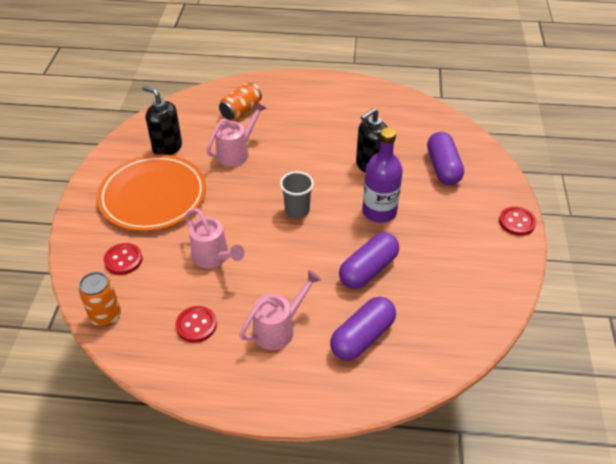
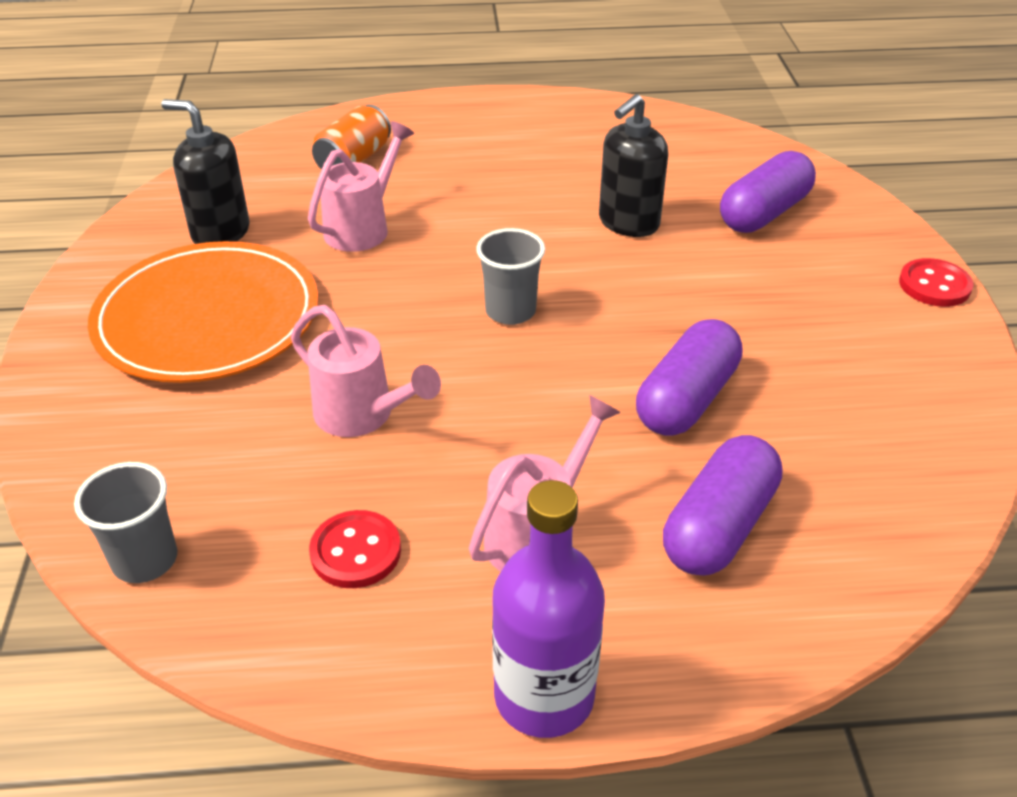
camera: 10 degrees left, 5 degrees down
orange can [78,272,121,326] -> grey cup [74,462,177,583]
red button [104,243,142,275] -> none
purple bottle [362,127,403,223] -> purple bottle moved to [492,480,605,738]
purple capsule [427,132,464,185] -> purple capsule turned 60 degrees clockwise [720,151,816,233]

